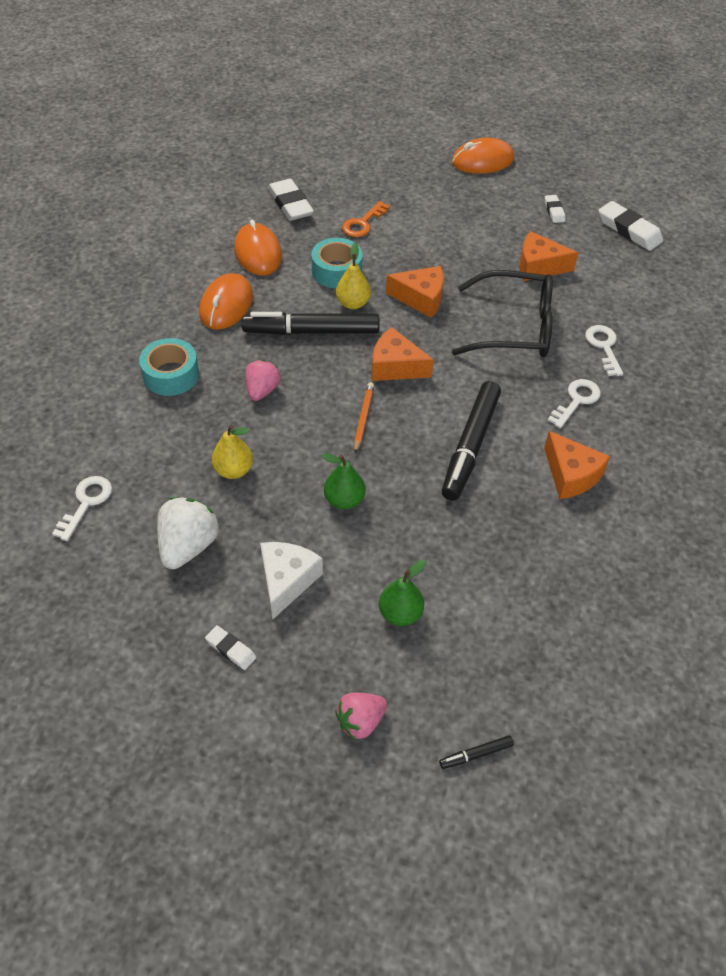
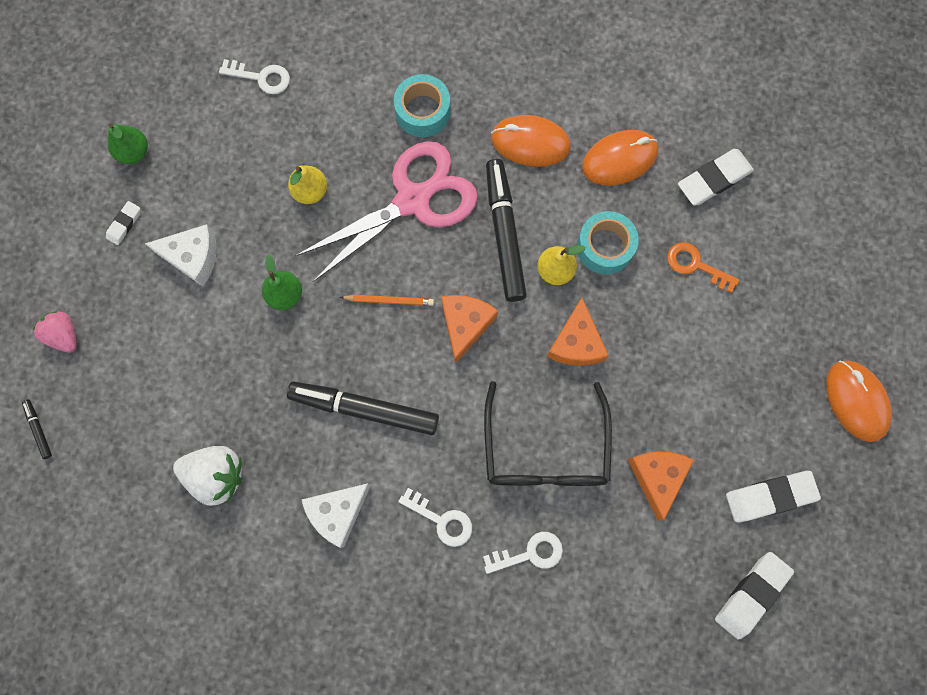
camera: 85 degrees right, 25 degrees up
white strawberry [157,497,219,569] -> white strawberry moved to [173,446,242,506]
pink strawberry [246,360,281,401] -> pink scissors [295,141,478,282]
green pear [379,560,426,626] -> green pear moved to [108,123,148,164]
orange cheese [544,431,610,499] -> white cheese [302,483,371,548]
white eraser [545,195,565,223] -> white eraser [726,471,821,522], size x1.84

